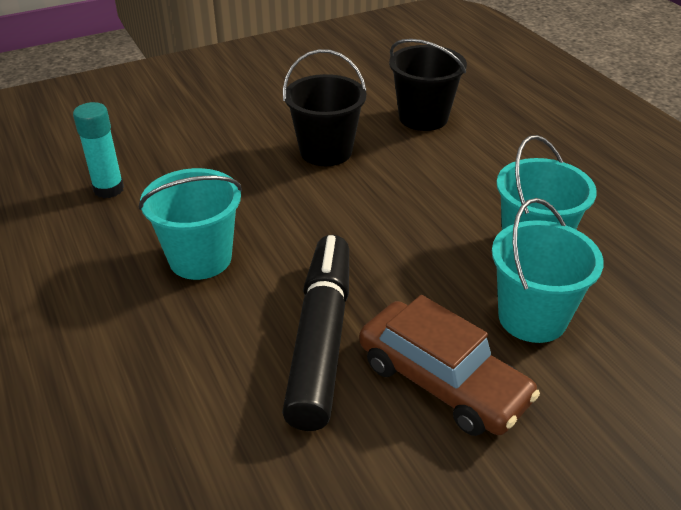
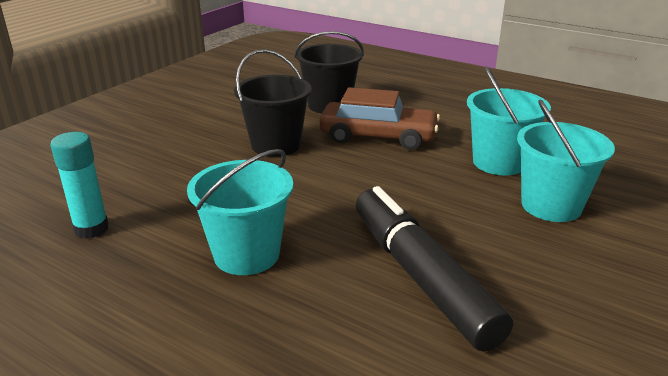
camera: 30 degrees left, 10 degrees down
brown car [359,295,540,436] -> brown car moved to [319,87,440,150]

